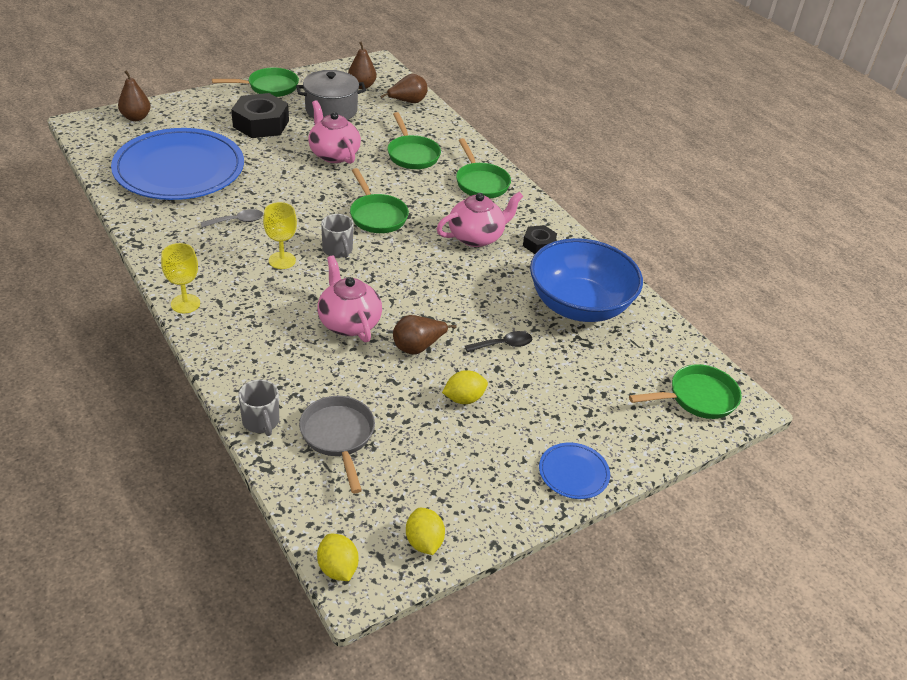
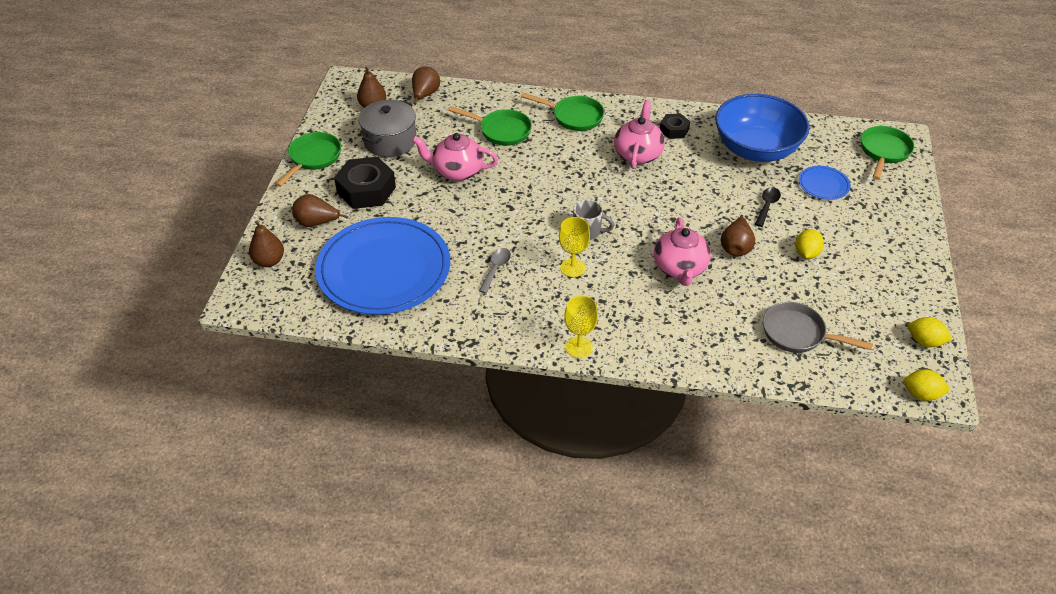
camera: 45 degrees left, 5 degrees up
grey mug [238,379,279,436] -> none
pink teapot [318,255,382,342] -> pink teapot turned 105 degrees counterclockwise [654,217,711,286]
green pan [350,168,409,233] -> none
blue plate [539,442,610,499] -> blue plate moved to [799,166,851,200]
none -> brown pear [292,194,349,227]

